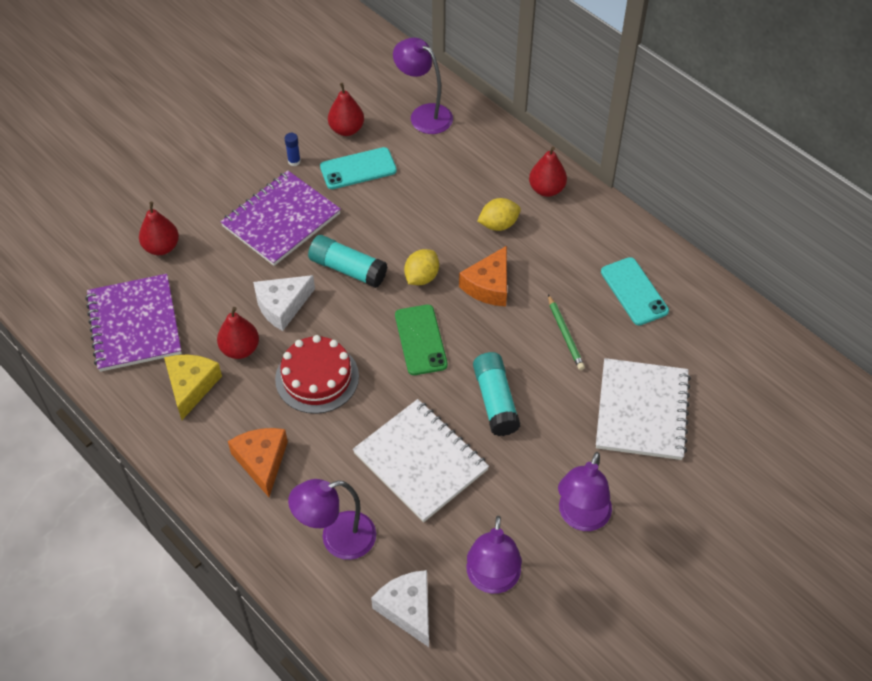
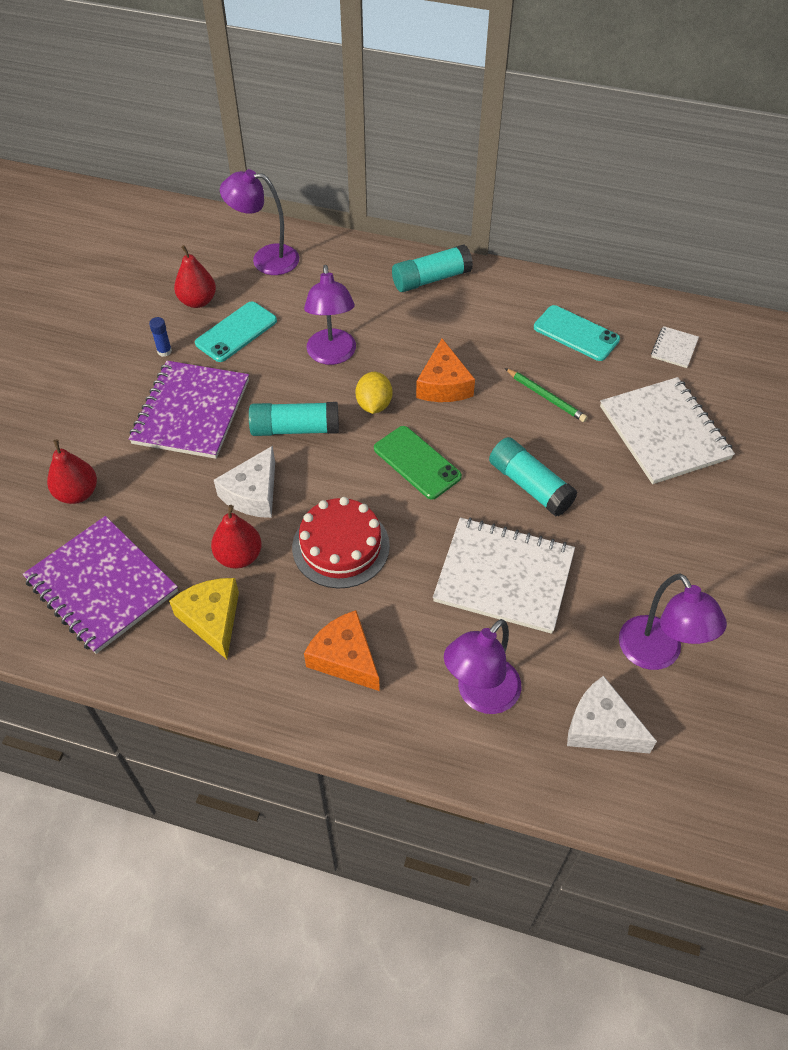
camera: 30 degrees left, 0 degrees up
yellow lemon [477,198,521,231] -> none
red pear [529,147,567,197] -> turquoise glue stick [392,244,473,292]
purple lamp [558,452,612,531] -> purple lamp moved to [304,265,356,365]
none -> white notebook [651,326,699,368]

